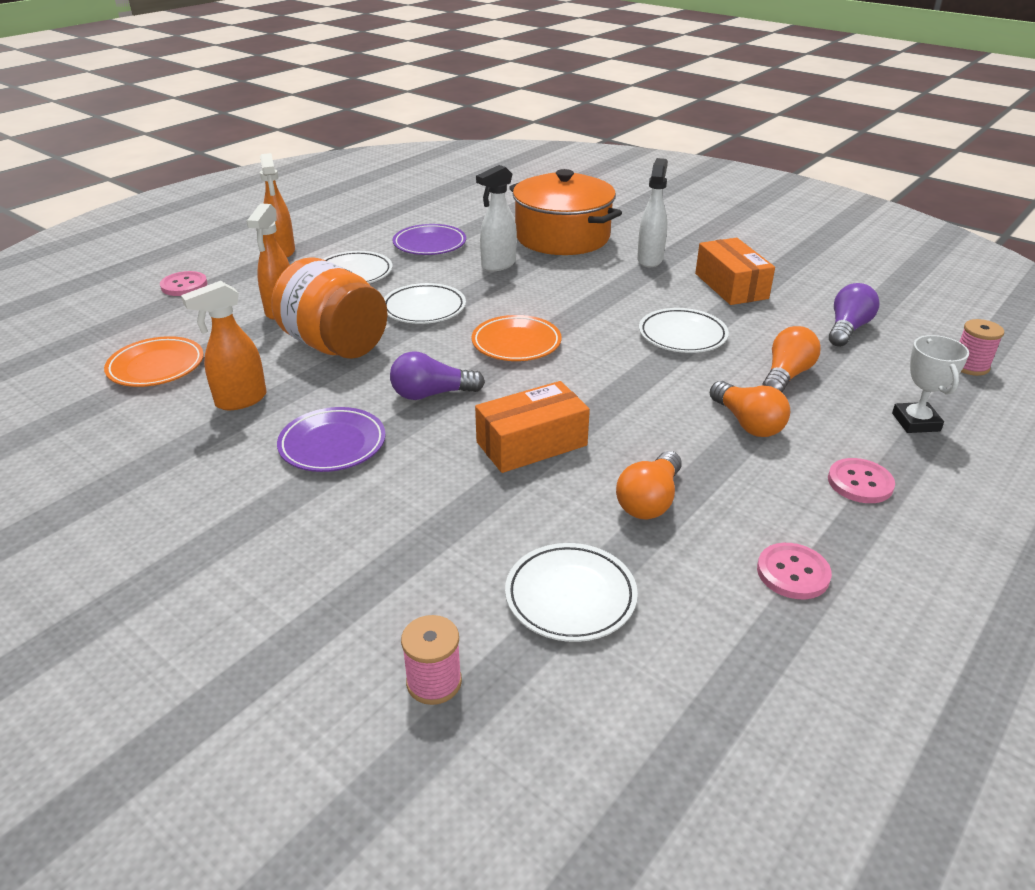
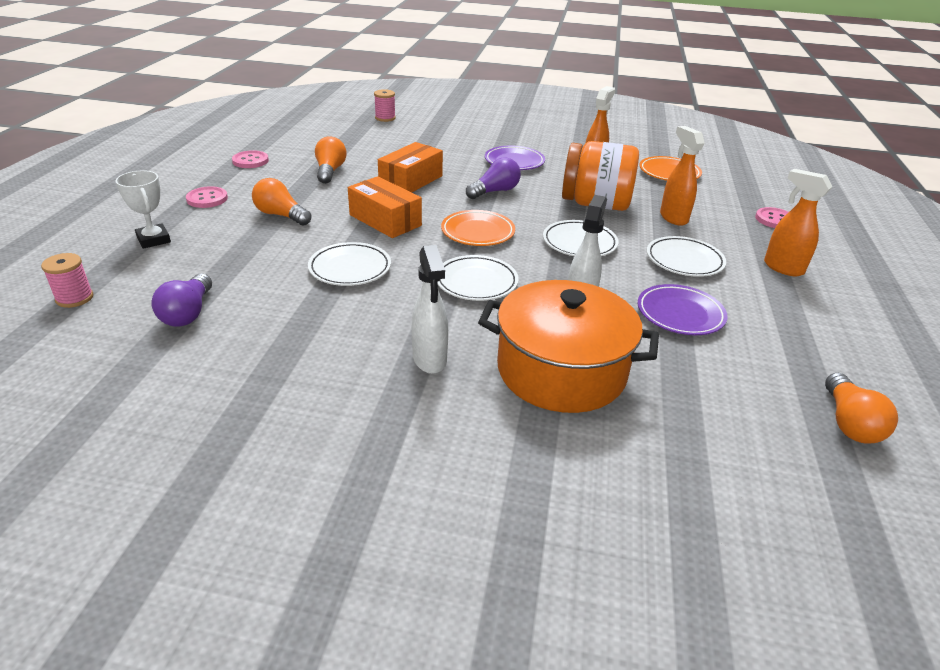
camera: 150 degrees right, 0 degrees up
white plate [505,543,638,642] -> white plate moved to [437,255,519,301]
orange box [695,238,775,305] -> orange box moved to [348,176,422,238]
orange light bulb [762,326,821,393] -> orange light bulb moved to [825,373,898,443]

